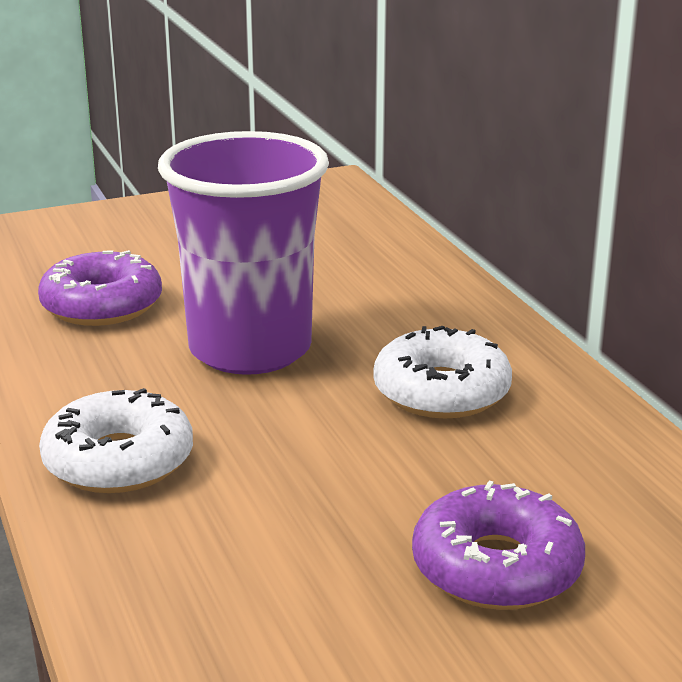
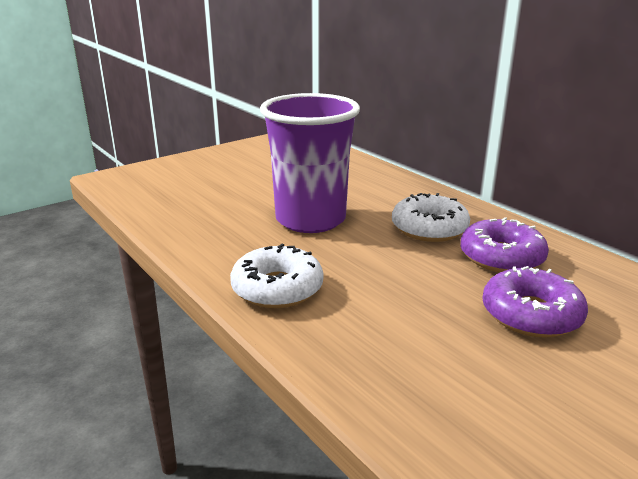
camera: 15 degrees left, 0 degrees up
purple donut [38,250,162,326] -> purple donut moved to [460,217,549,272]

